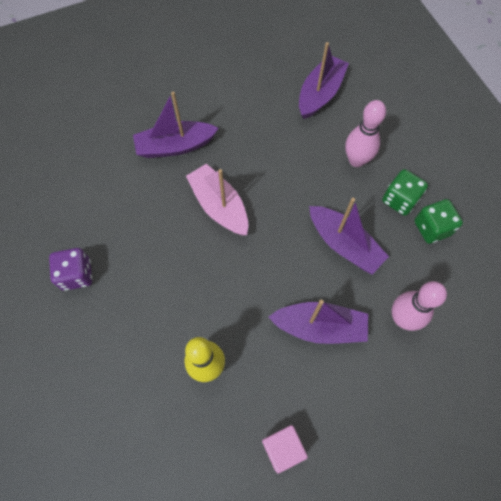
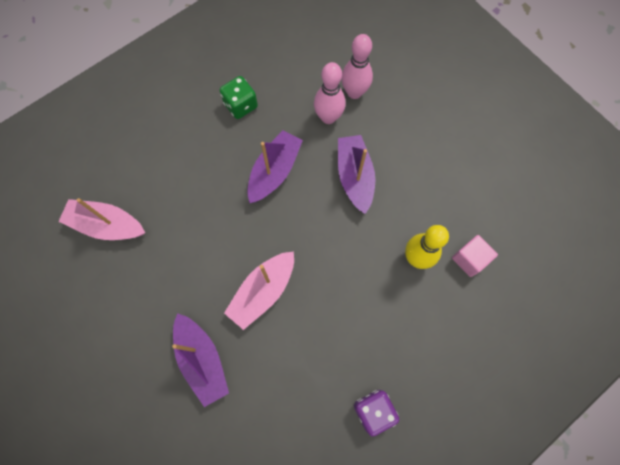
camera: 105 degrees left, 5 degrees up
pink cube [262,425,308,474] -> pink cube moved to [452,235,498,277]
purple boat [299,42,349,119] -> pink boat [58,198,145,240]
pink bowling pin [345,100,386,167] -> pink bowling pin moved to [341,34,373,99]
green dice [382,169,428,216] -> none

